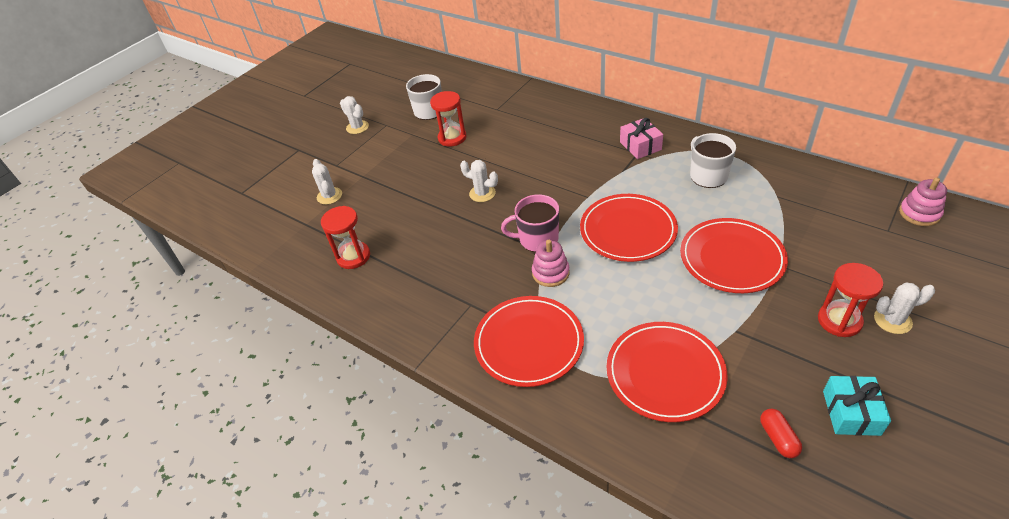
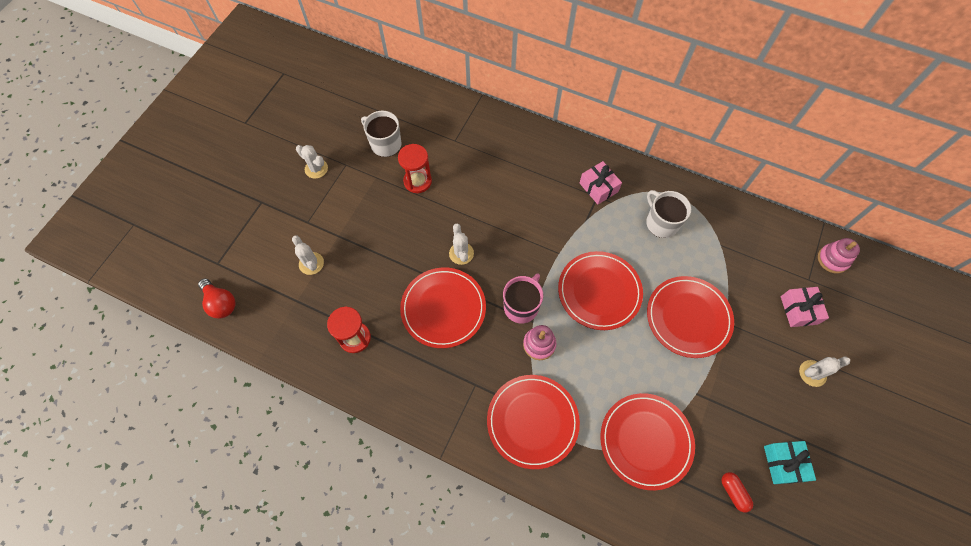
camera: 15 degrees left, 20 degrees up
white cactus [460,160,498,202] -> white cactus turned 60 degrees clockwise [449,224,474,265]
pink mug [501,194,559,252] -> pink mug turned 135 degrees clockwise [503,273,543,323]
red hourglass [818,263,883,337] -> none
none -> red light bulb [198,279,236,318]
none -> red plate [400,268,486,348]
none -> pink gift [781,287,829,327]

